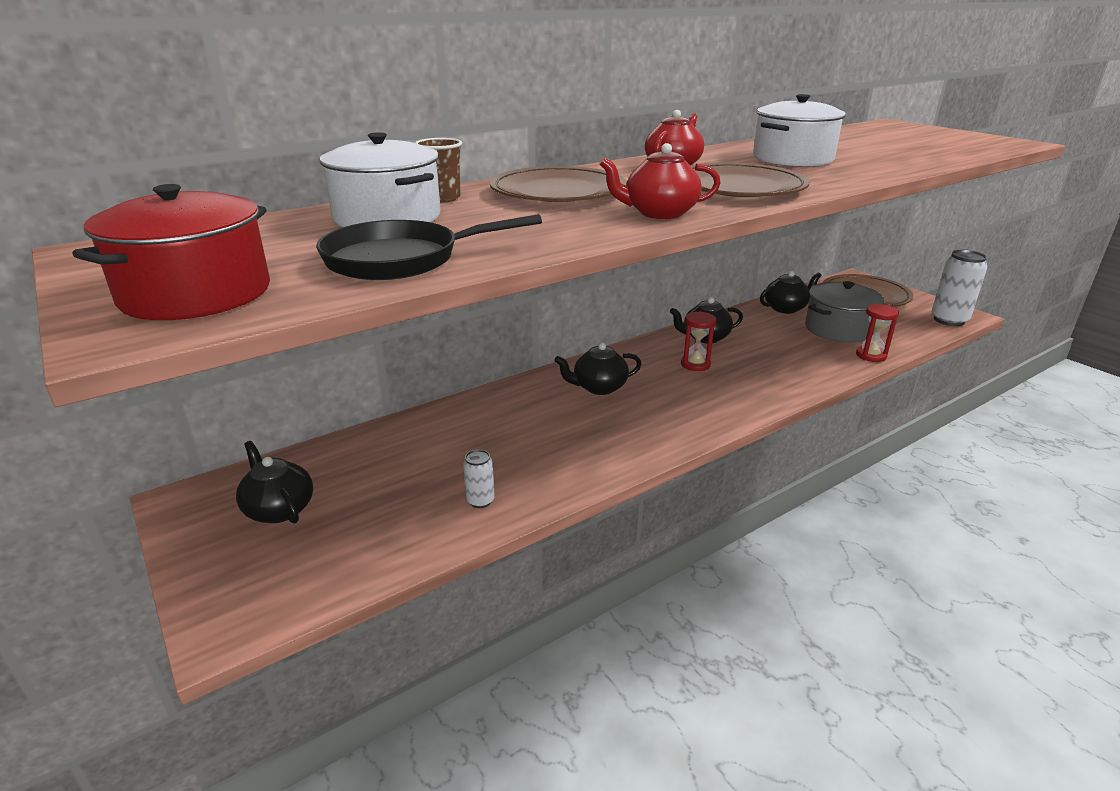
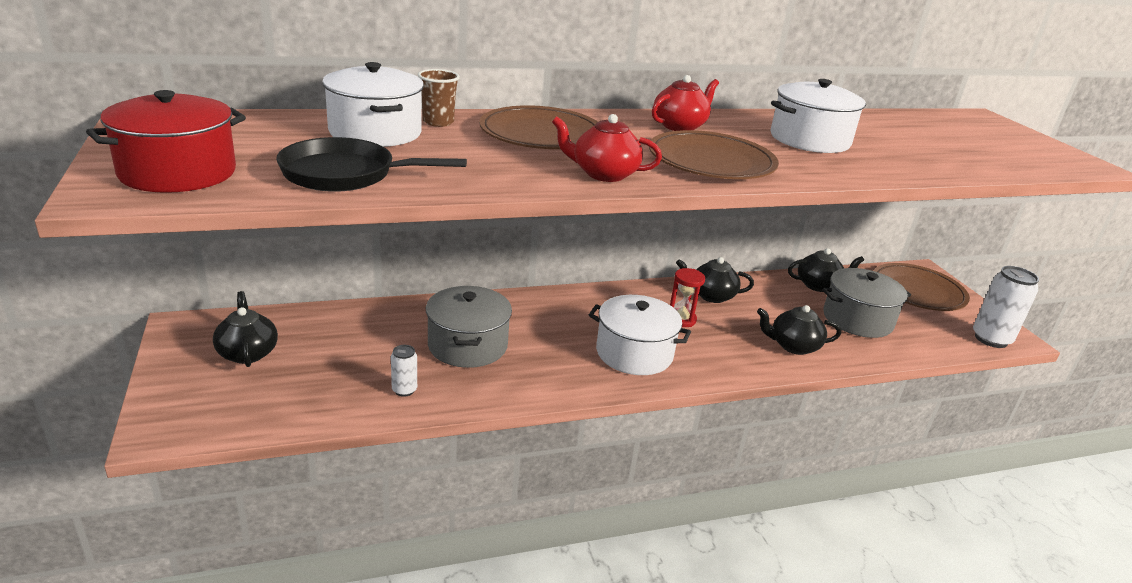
camera: 15 degrees right, 0 degrees up
black teapot [554,343,641,395] -> black teapot moved to [757,305,841,355]
red hourglass [856,304,899,362] -> none
none -> grey pot [426,286,512,368]
none -> white pot [589,295,691,375]

